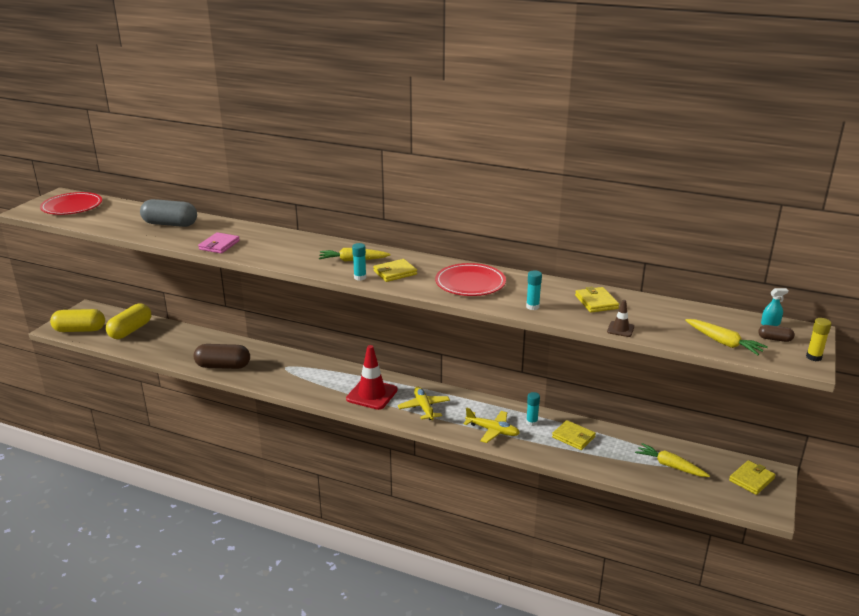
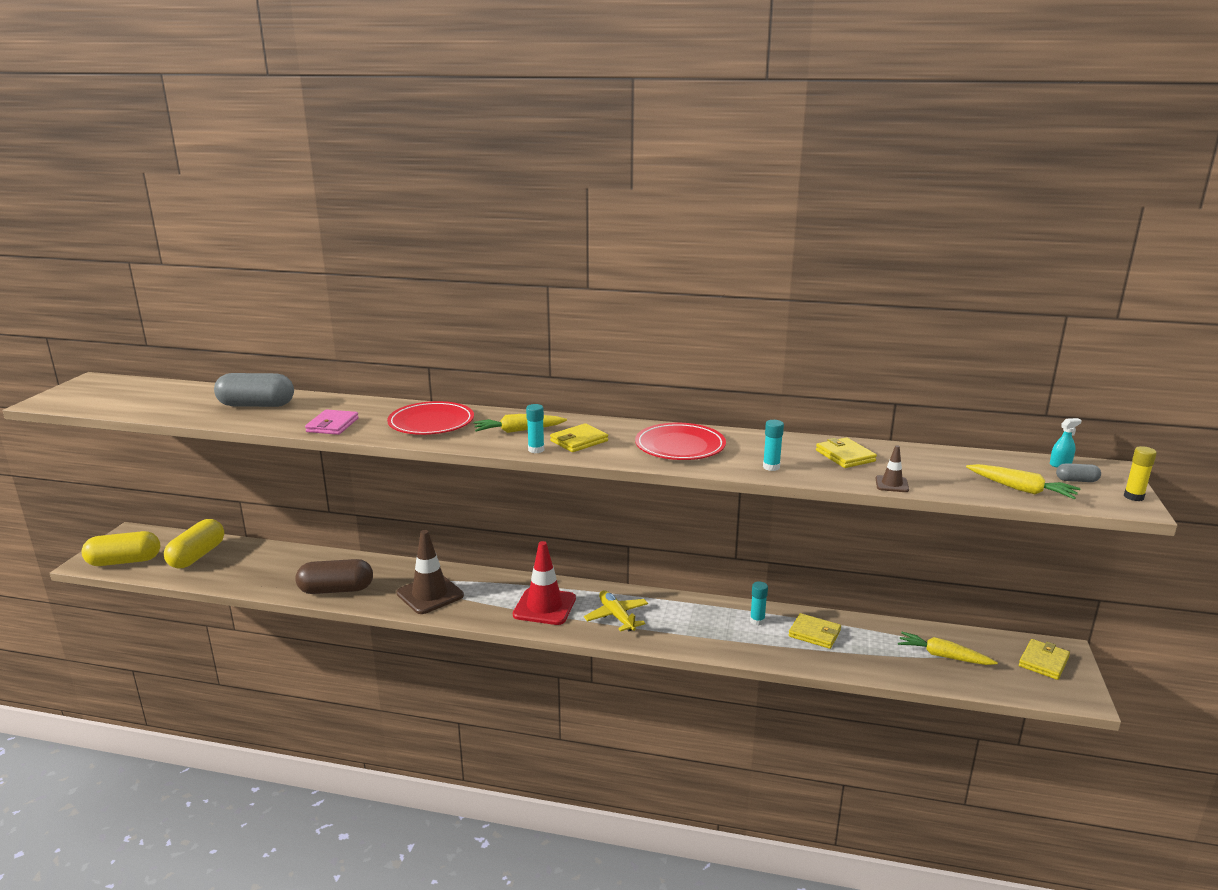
camera: 10 degrees left, 5 degrees down
red plate [40,192,102,215] -> red plate moved to [387,401,474,435]
yellow plane [463,407,520,443] -> none
brown capsule [758,325,794,342] -> grey capsule [1056,463,1101,482]
none -> brown traffic cone [397,530,464,614]

